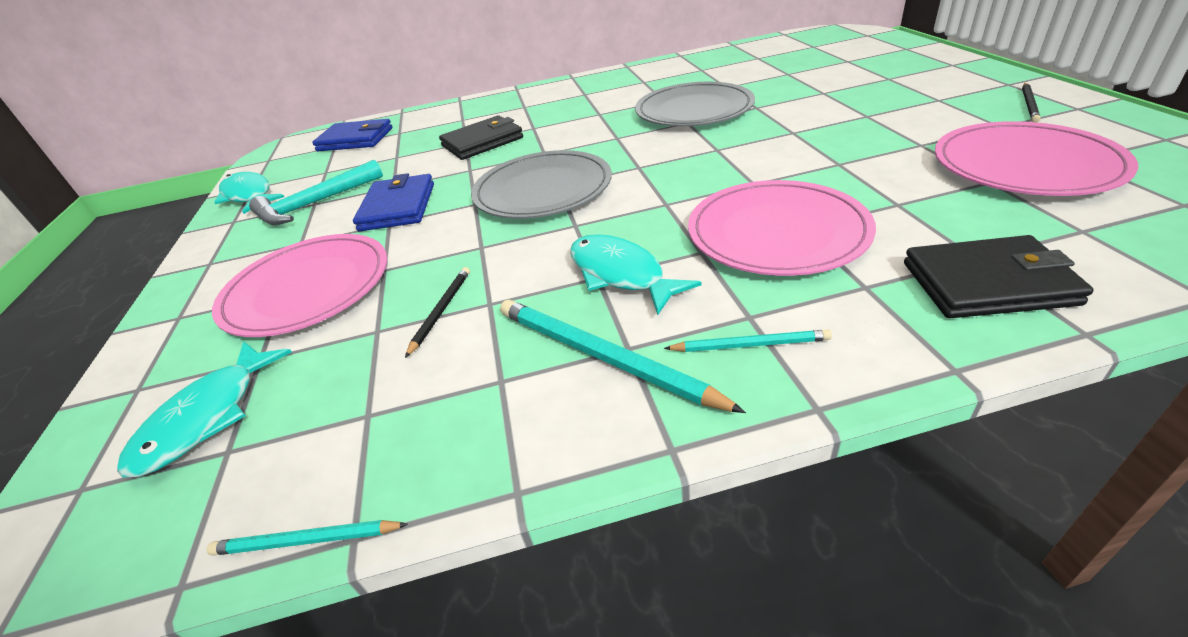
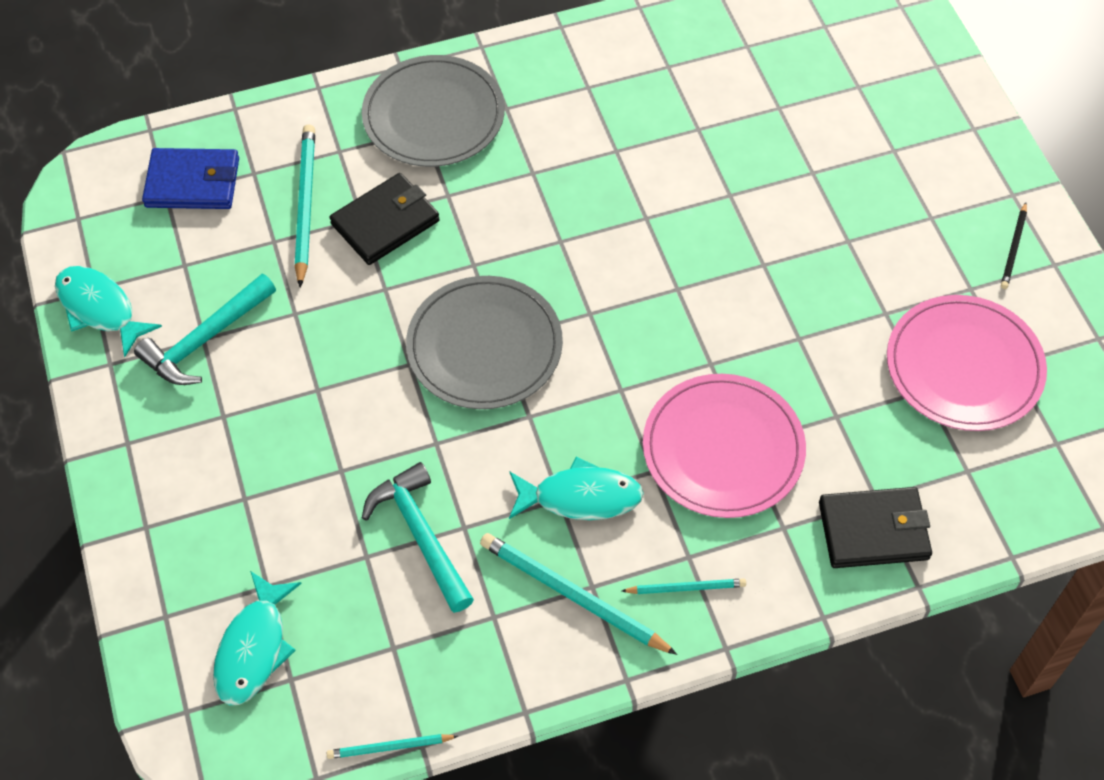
camera: 10 degrees left, 20 degrees up
pink plate [212,234,387,337] -> none
blue wallet [353,173,434,231] -> none
black pencil [405,267,470,358] -> turquoise hammer [362,462,474,613]
turquoise fish [570,234,701,315] -> turquoise fish turned 135 degrees clockwise [509,457,644,520]
grey plate [635,82,755,126] -> grey plate moved to [362,55,505,167]
none -> turquoise pencil [295,124,315,287]

